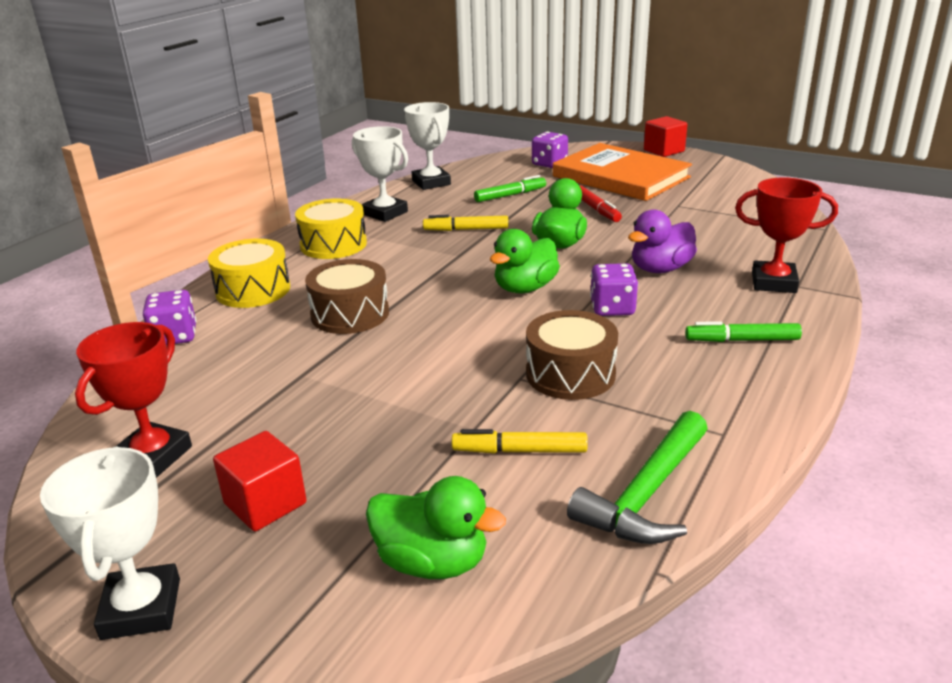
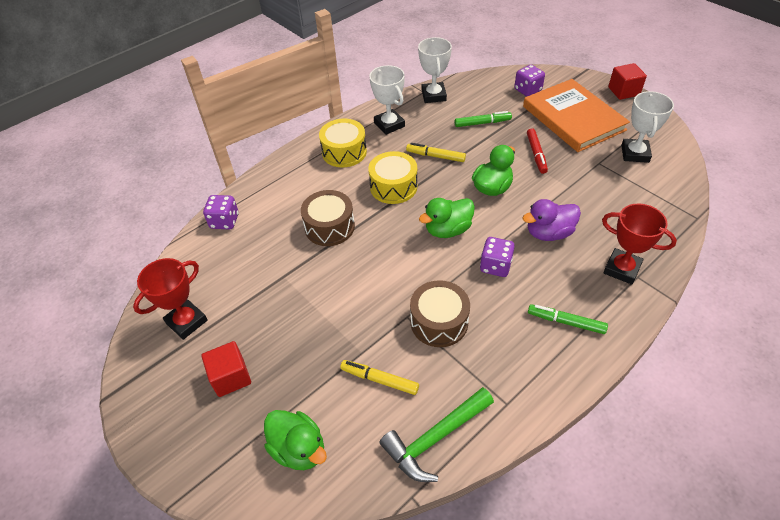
camera: 20 degrees right, 20 degrees up
white trophy [40,446,180,640] -> white trophy moved to [621,91,674,163]
yellow drum [208,239,290,308] -> yellow drum moved to [368,151,418,204]

